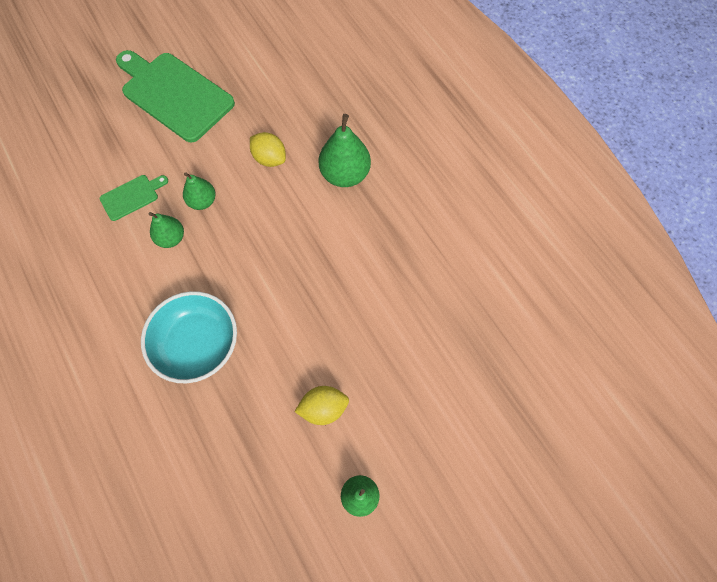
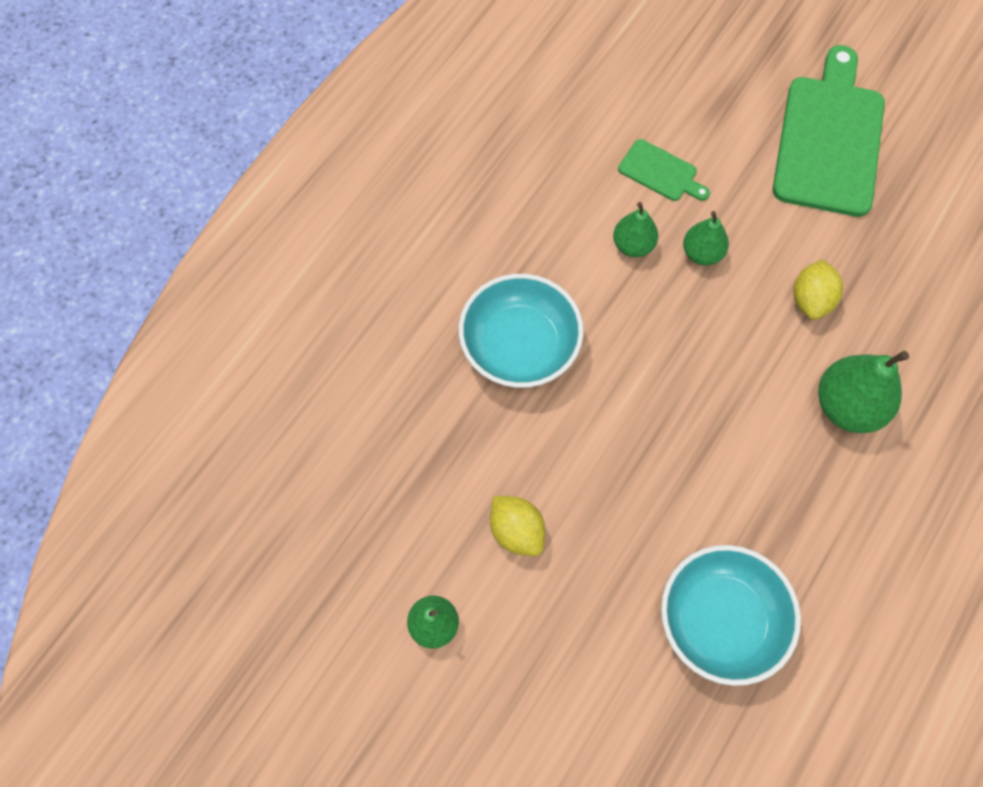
camera: 65 degrees right, 0 degrees up
none -> turquoise bowl [661,545,801,686]

